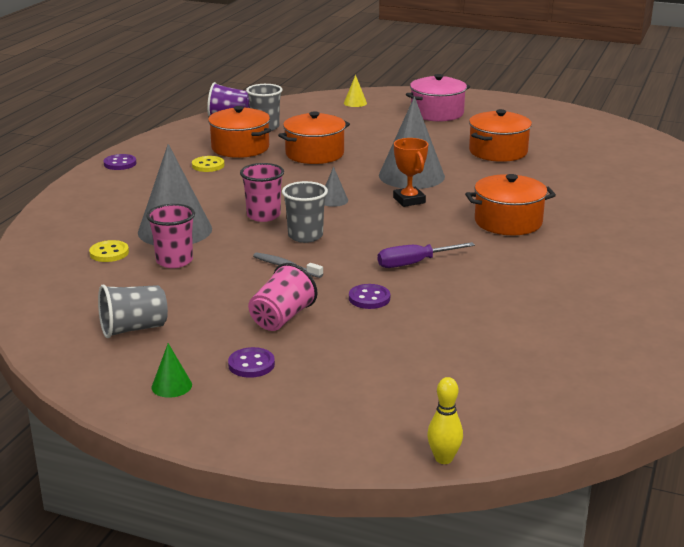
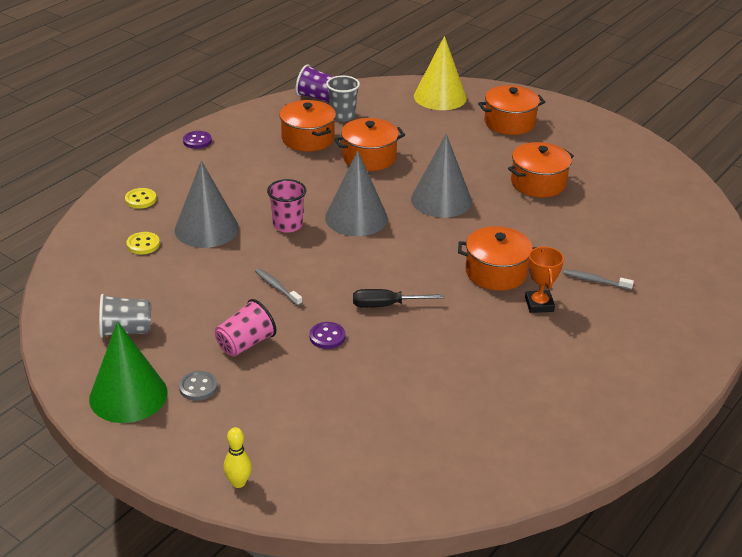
camera: 15 degrees right, 10 degrees up
pink cup [146,204,195,268] -> none
green cone [152,343,192,398] -> green cone [89,321,167,423], size x2.38
yellow button [192,156,224,172] -> yellow button moved to [125,188,157,209]
purple button [228,347,275,378] -> grey button [179,371,218,401]
grey cup [282,181,328,243] -> none
grey cone [324,166,348,207] -> grey cone [325,150,388,236], size x2.38
yellow cone [344,75,367,107] -> yellow cone [414,36,467,110], size x2.38
purple screwdriver [378,242,475,268] -> black screwdriver [353,289,444,308]
orange trophy [393,138,428,207] -> orange trophy moved to [525,246,564,313]
pink pot [406,74,470,121] -> orange pot [478,85,545,135]
yellow bowling pin [427,377,463,464] -> yellow bowling pin moved to [224,427,252,488]
none -> grey toothbrush [563,269,634,290]

